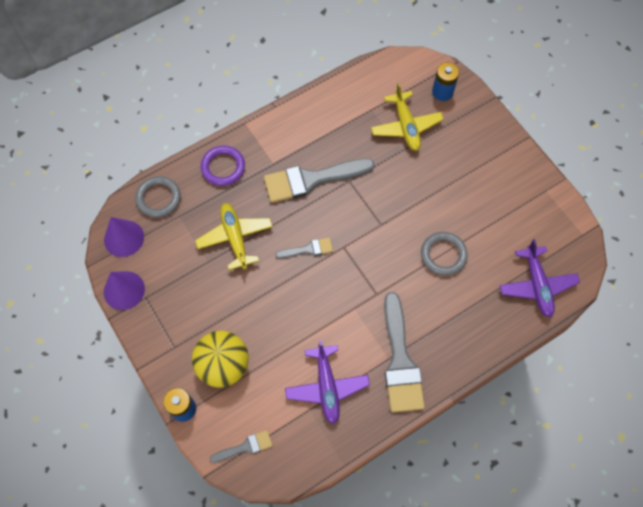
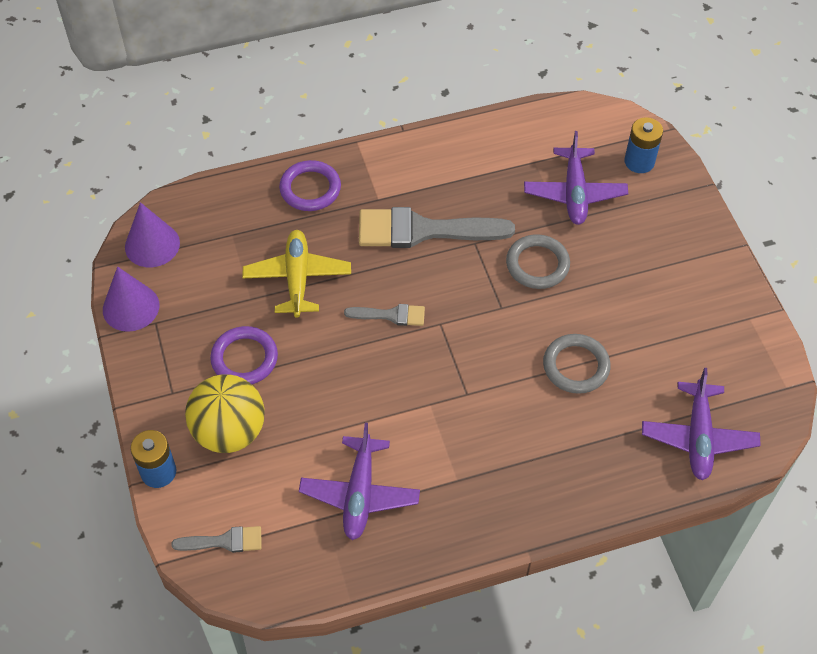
camera: 15 degrees right, 10 degrees down
grey ring [135,176,181,218] -> grey ring moved to [506,234,570,289]
yellow plane [371,83,444,151] -> purple plane [524,131,628,225]
grey brush [384,292,425,412] -> none
none -> purple ring [210,326,278,384]

